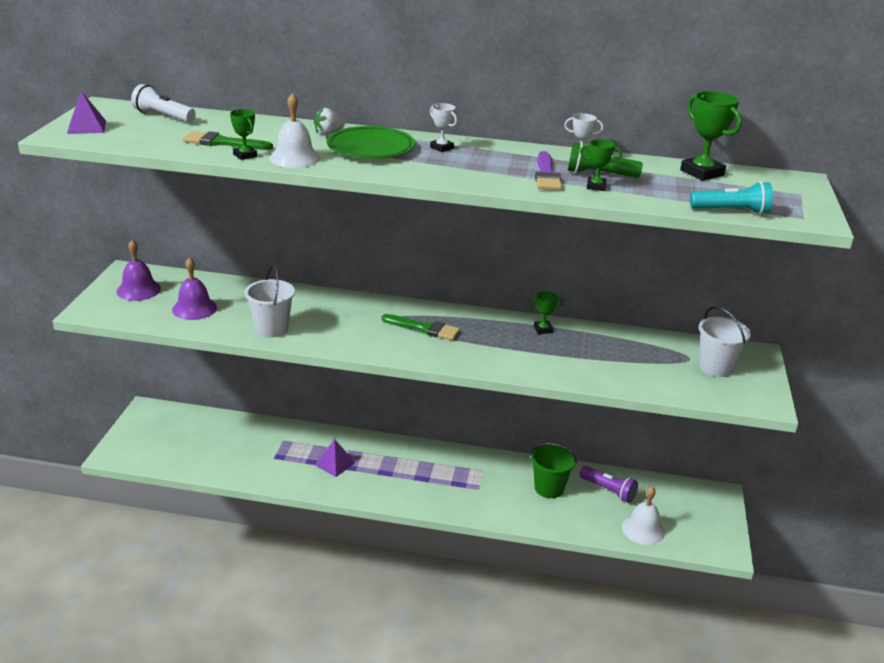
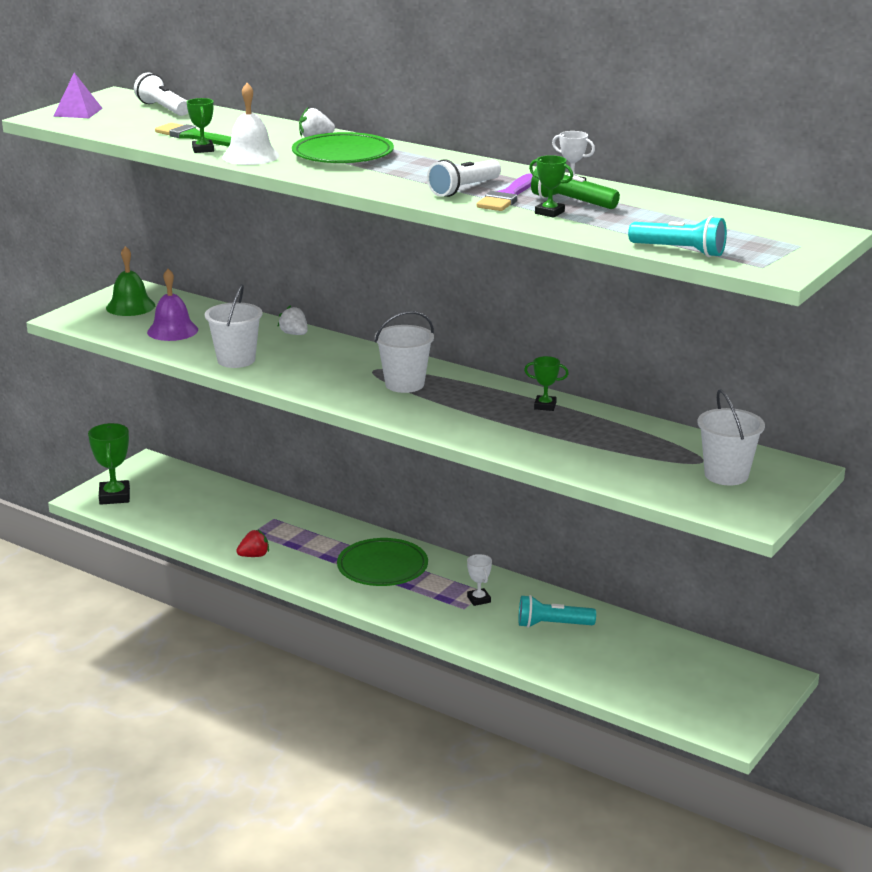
camera: 25 degrees right, 5 degrees down
purple bell [117,240,161,301] -> green bell [106,246,155,316]
purple pyramid [315,439,356,477] -> none
green brush [382,314,460,340] -> white bucket [375,311,434,393]
white trophy [430,103,457,152] -> white trophy moved to [467,554,492,606]
green bucket [530,443,577,498] -> turquoise flashlight [518,595,596,628]
purple flashlight [579,466,638,503] -> none
white bell [622,486,665,545] -> none
green trophy [680,91,742,181] -> green trophy moved to [88,423,130,505]
none -> red strawberry [236,530,269,557]
none -> white strawberry [277,306,308,335]
none -> green plate [337,538,428,586]
none -> white flashlight [427,159,501,197]

